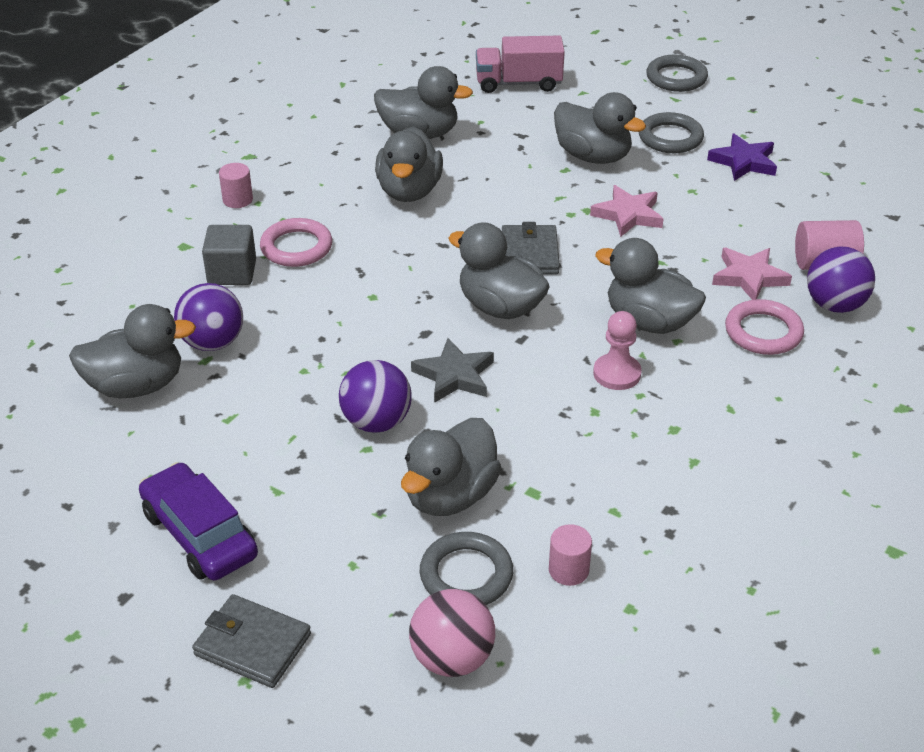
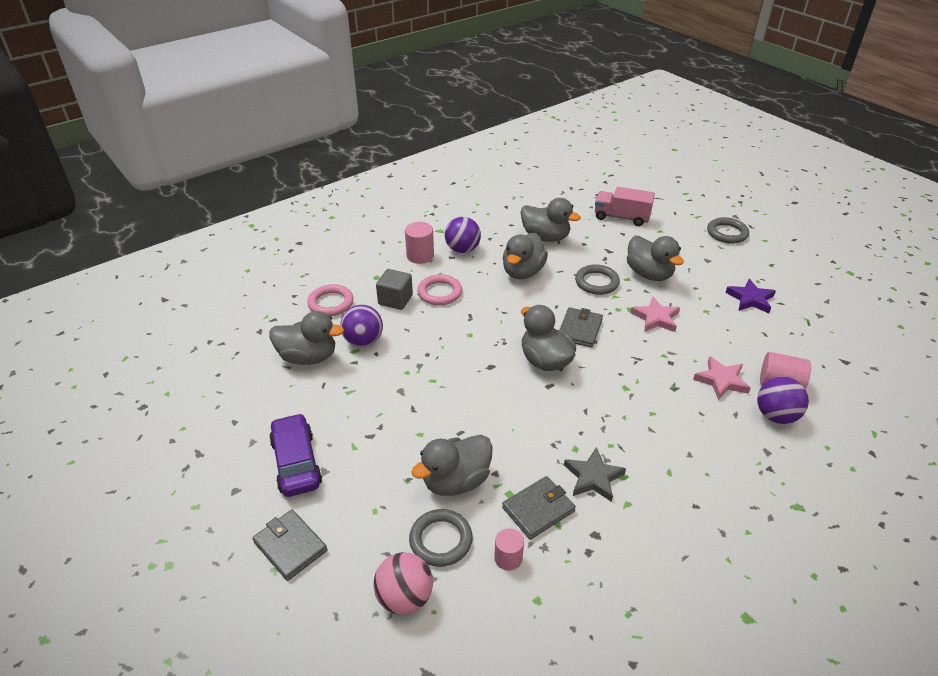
camera: 20 degrees right, 0 degrees up
pink cylinder [219,163,253,208] -> pink cylinder [405,222,434,264], size x1.50
purple ball [339,360,412,433] -> purple ball moved to [445,217,481,253]
grey star [411,338,494,403] -> grey star moved to [564,447,626,502]
pink pawn [593,311,642,390] -> none
grey duck [595,238,706,334] -> none
grey ring [639,112,704,153] -> grey ring moved to [575,264,620,295]
pink ring [725,299,804,355] -> pink ring moved to [307,284,354,316]
none -> grey wallet [502,476,576,540]

